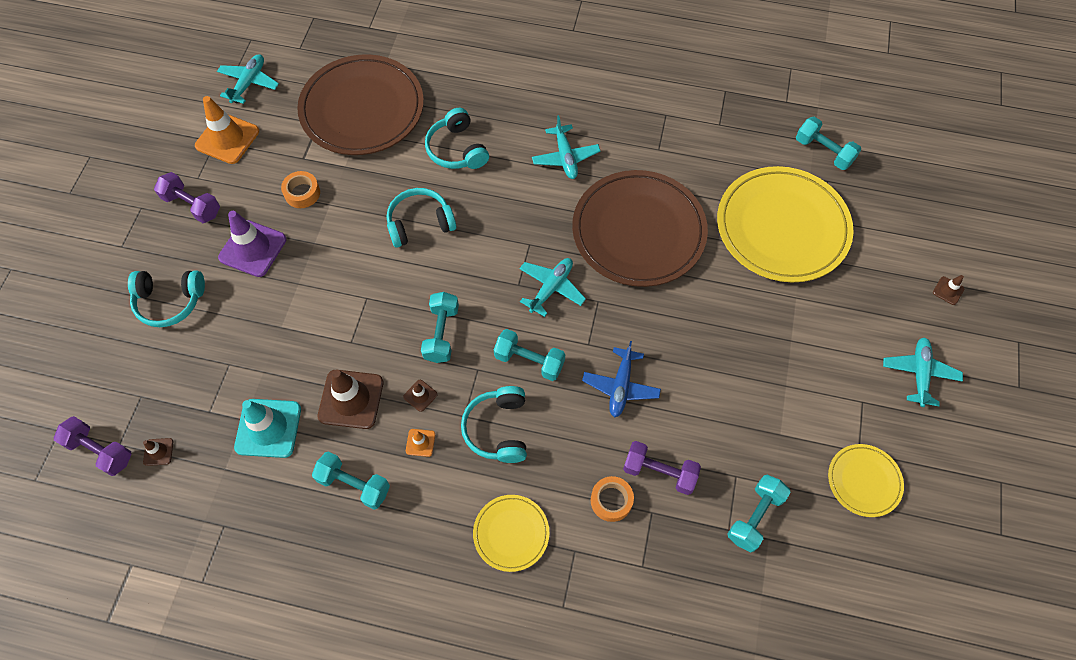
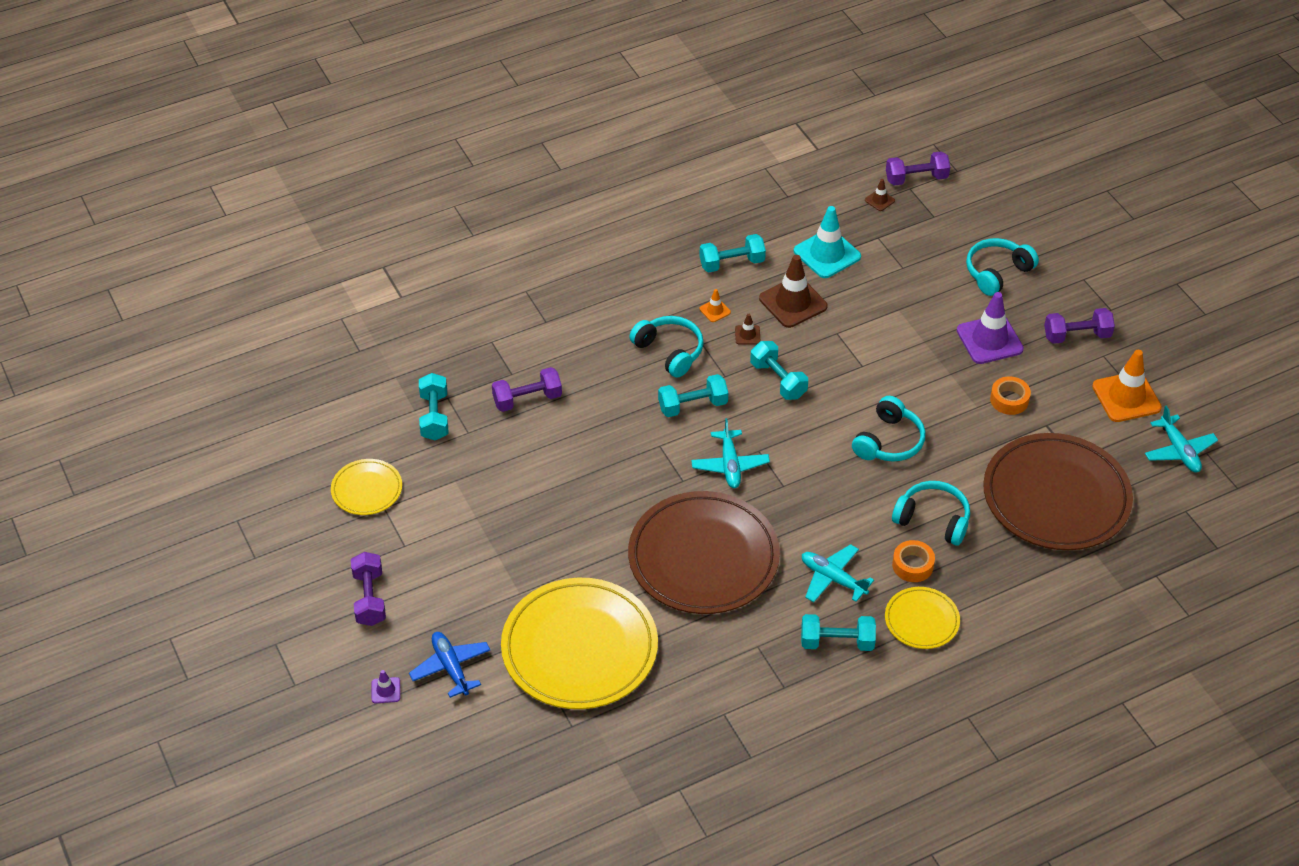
camera: 140 degrees right, 15 degrees down
yellow plate [473,495,549,572] -> yellow plate moved to [885,587,960,649]
blue plane [582,341,661,418] -> blue plane moved to [409,632,490,698]
orange tape [591,476,634,522] -> orange tape moved to [892,540,935,582]
turquoise dumbbell [796,117,861,170] -> turquoise dumbbell moved to [801,614,876,651]
turquoise plane [883,338,963,407] -> purple dumbbell [351,552,386,626]
brown traffic cone [933,275,964,305] -> purple traffic cone [372,670,400,703]

